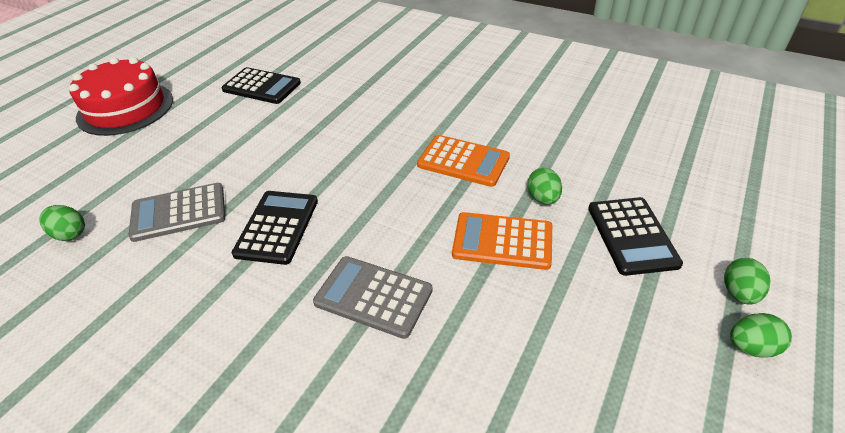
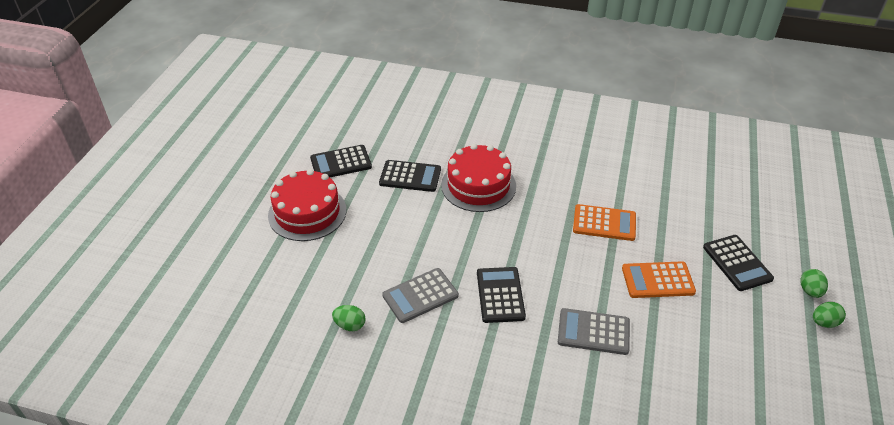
camera: 15 degrees left, 0 degrees up
green egg [527,168,562,205] -> none
none -> black calculator [310,145,372,177]
none -> red cake [441,144,516,212]

